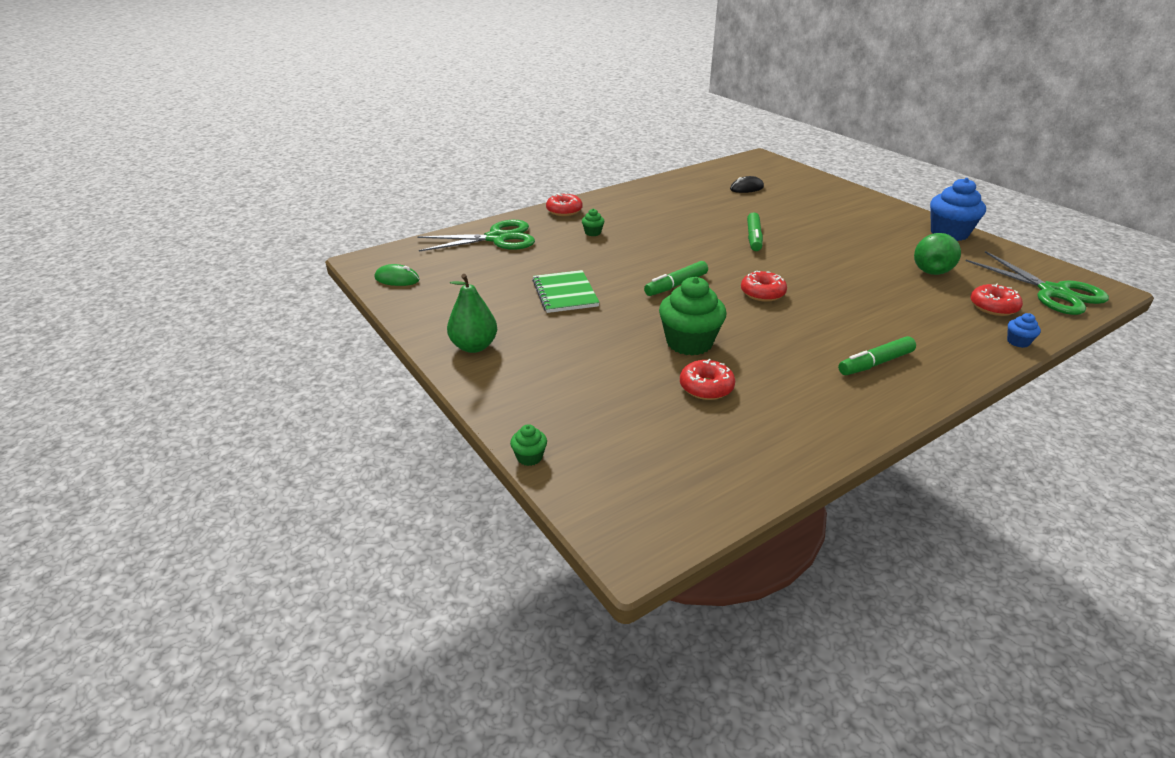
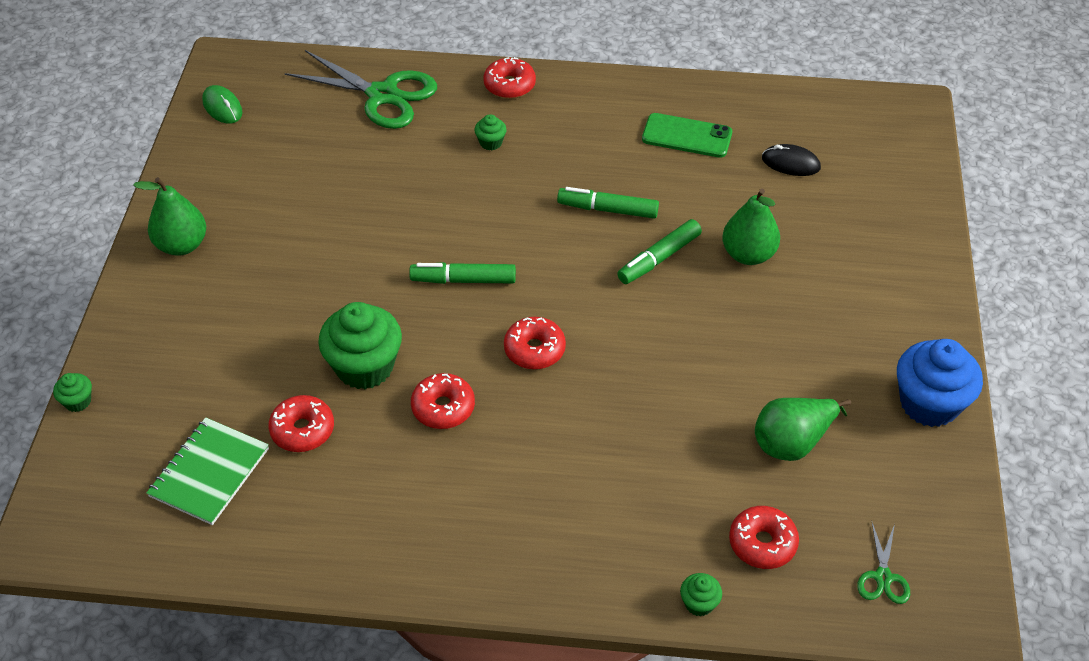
camera: 40 degrees right, 15 degrees up
green notebook [532,270,600,313] -> green notebook moved to [146,417,269,525]
green marker [838,336,916,375] -> green marker moved to [557,187,659,219]
green scissors [966,251,1109,315] -> green scissors [857,523,910,604], size x0.46
blue cupcake [1007,313,1041,348] -> green cupcake [680,573,722,616]
none -> red donut [411,373,475,429]
none -> green phone [642,113,732,158]
none -> green pear [722,189,780,265]

